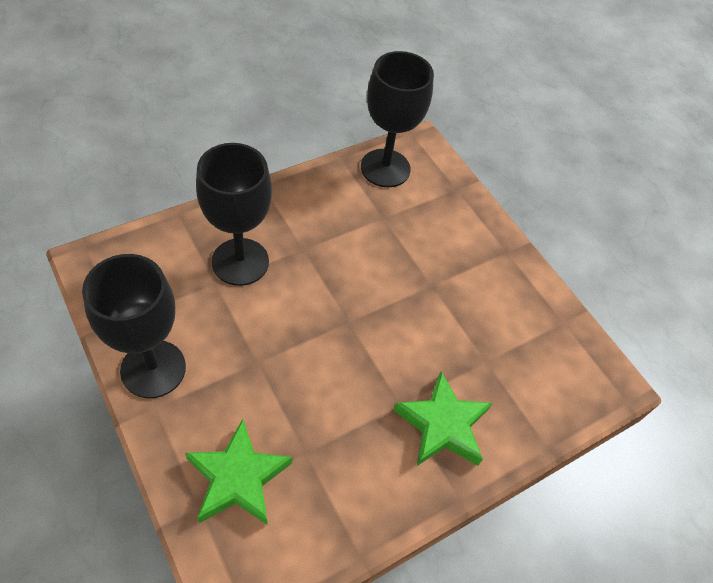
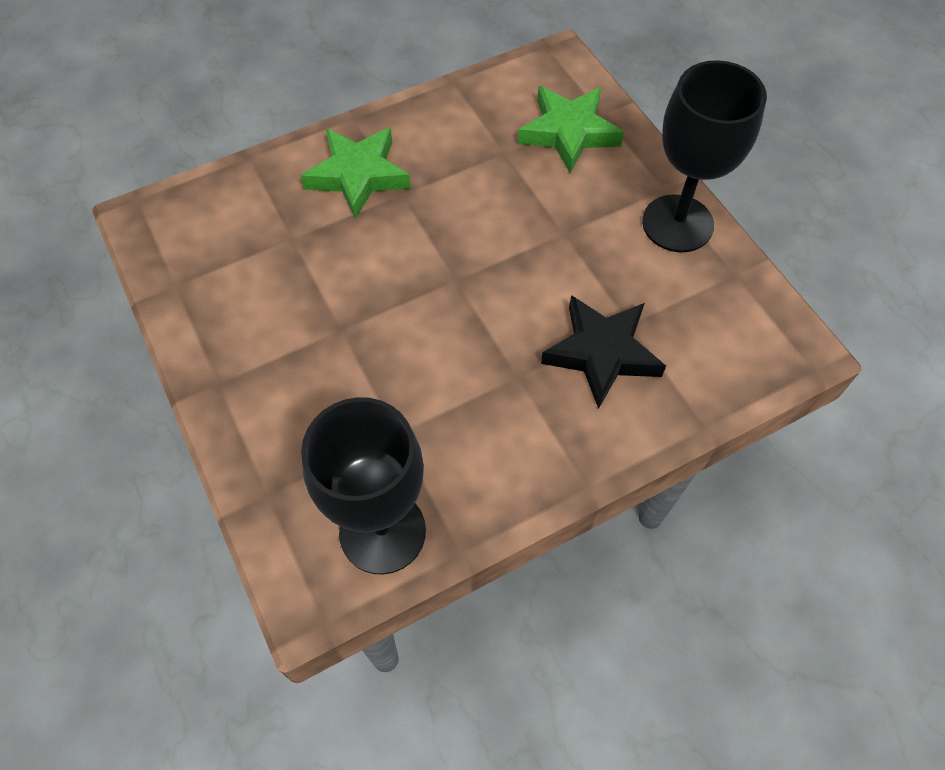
camera: 170 degrees left, 5 degrees up
black goblet [196,143,272,286] -> black star [541,295,666,409]

